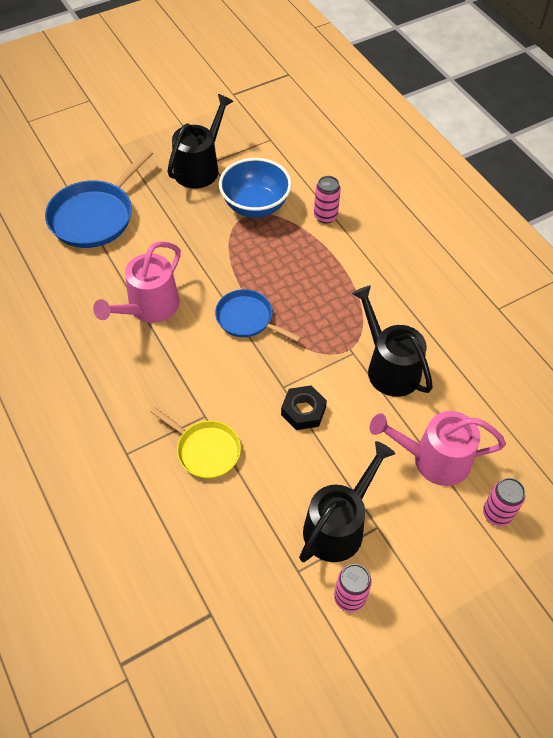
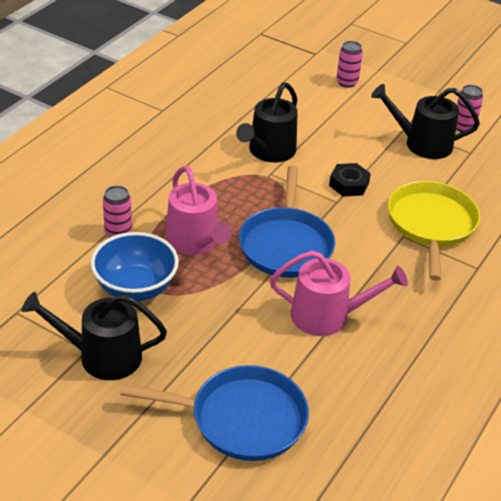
camera: 120 degrees left, 15 degrees down
yellow pan [151,407,241,479] -> yellow pan [388,181,480,281], size x1.62
blue pan [215,289,301,342] -> blue pan [239,165,335,278], size x1.62
pink watering can [369,411,506,486] -> pink watering can moved to [166,166,232,255]

